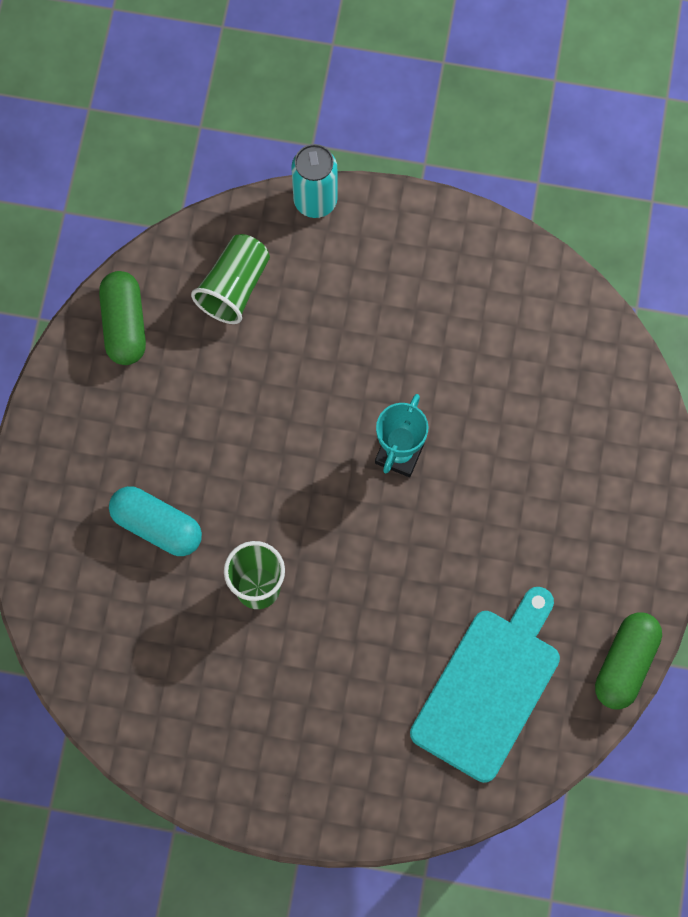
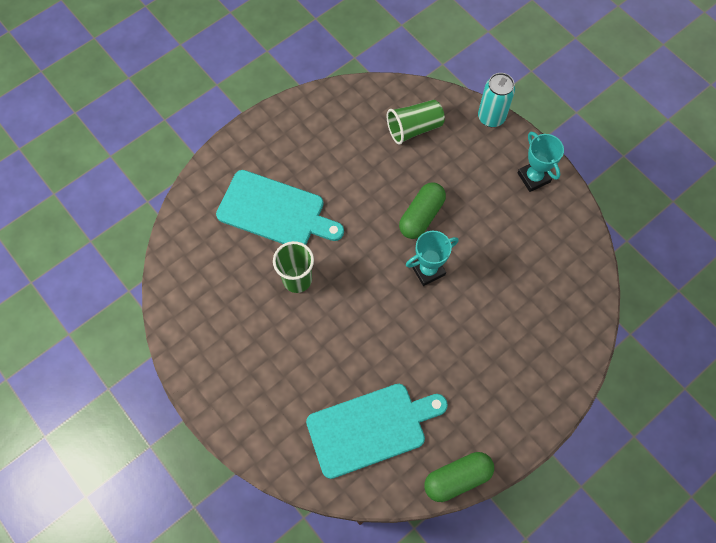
camera: 40 degrees right, 5 degrees down
green capsule [99,271,146,365] -> green capsule moved to [399,182,446,239]
turquoise capsule [109,486,202,556] -> turquoise cutting board [216,170,344,245]
none -> turquoise trophy [517,132,564,192]

